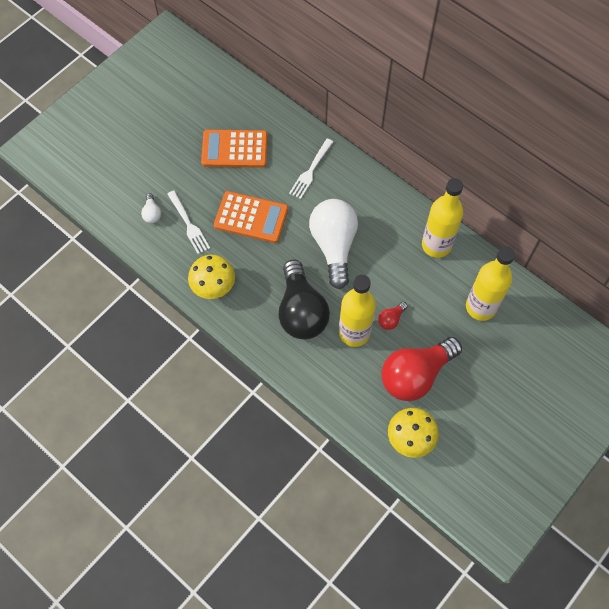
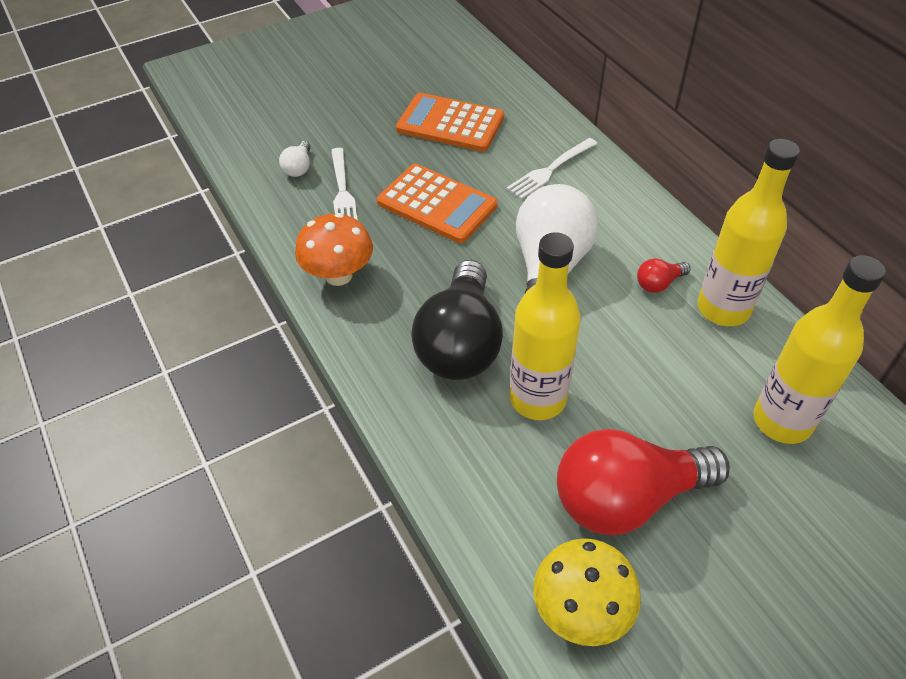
camera: 20 degrees right, 15 degrees down
yellow mushroom [188,255,235,299] -> orange mushroom [295,213,373,286]
red light bulb [378,302,407,330] -> red light bulb moved to [637,258,691,293]

